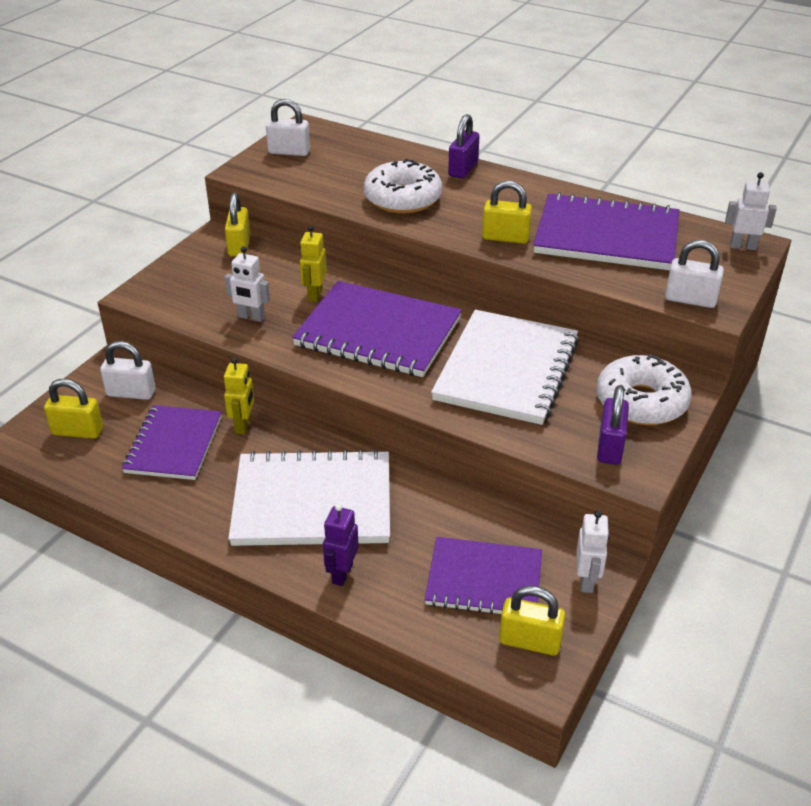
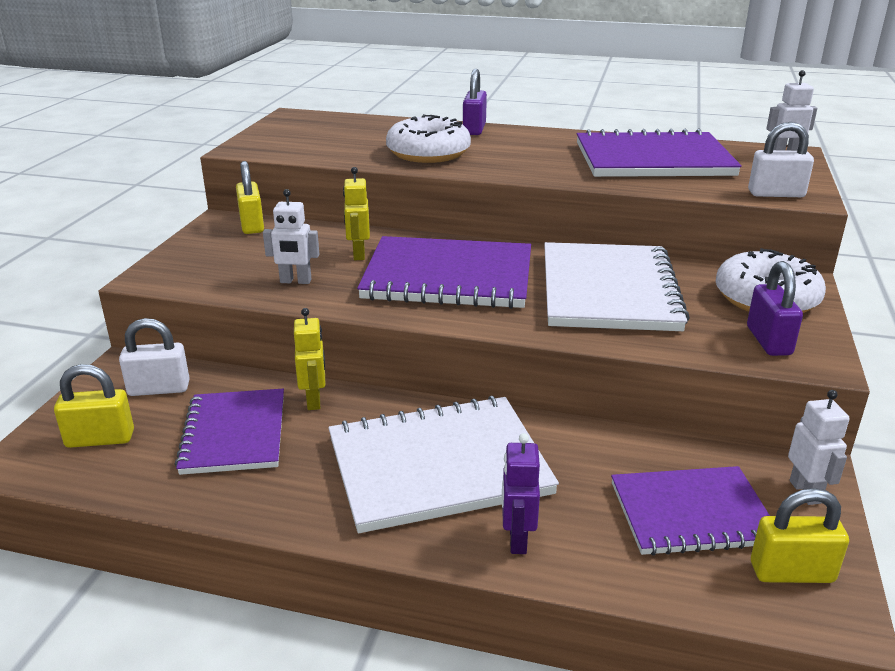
camera: 15 degrees left, 10 degrees down
white padlock [266,99,310,156] -> none
yellow padlock [482,180,532,244] -> none

